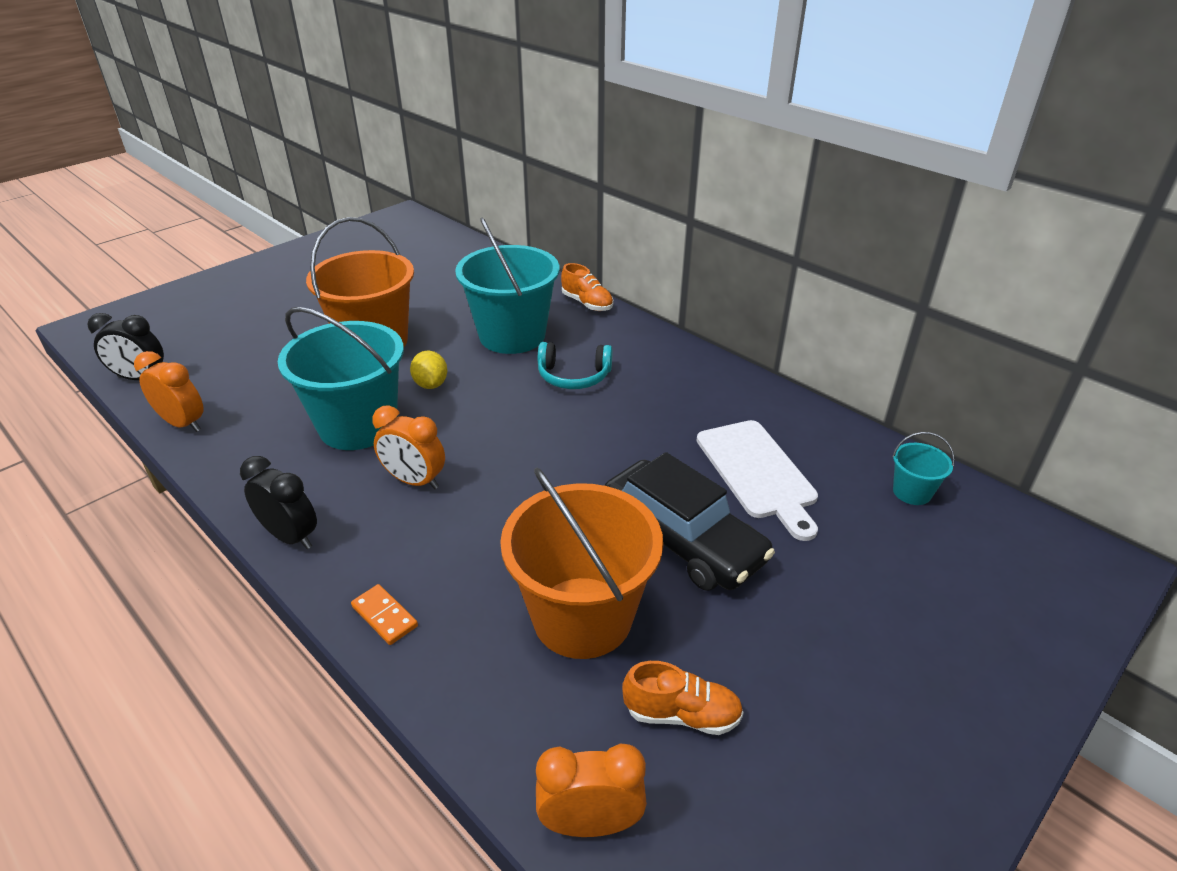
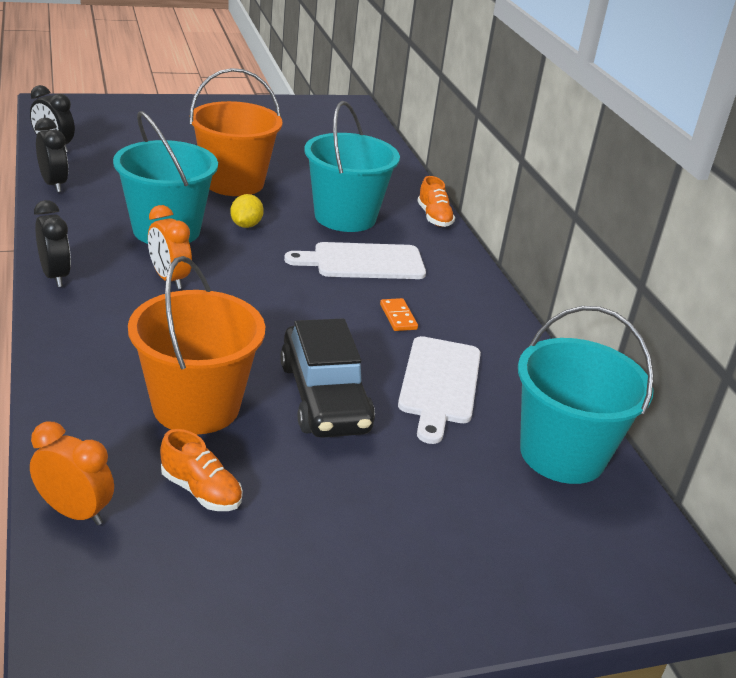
camera: 25 degrees right, 5 degrees down
orange clock [134,351,204,432] -> black clock [35,118,68,192]
orange domino [351,584,418,645] -> orange domino moved to [380,298,418,331]
turquoise headphones [538,342,612,389] -> white cutting board [284,242,426,279]
turquoise bucket [892,432,955,505] -> turquoise bucket [518,306,654,484], size x2.29

